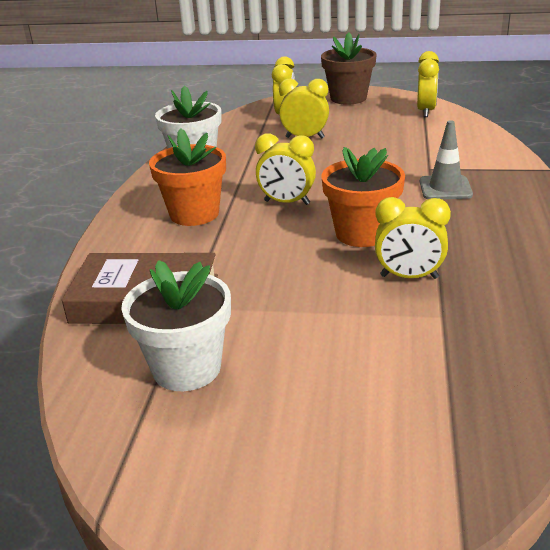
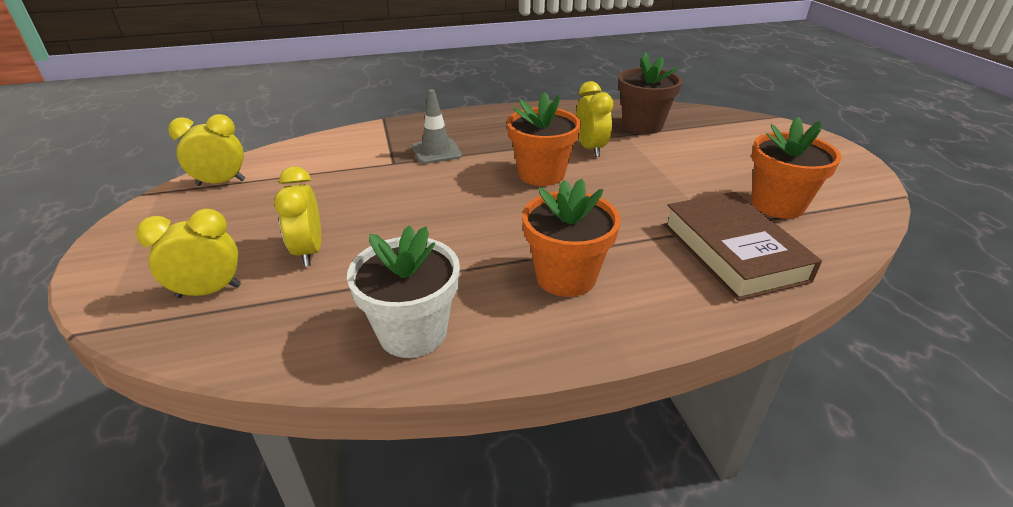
camera: 115 degrees left, 5 degrees up
white flower pot [121,260,231,391] -> orange flower pot [751,117,842,219]
yellow clock [255,133,316,205] -> none
brown flower pot [321,32,377,105] -> brown flower pot moved to [618,52,682,134]

